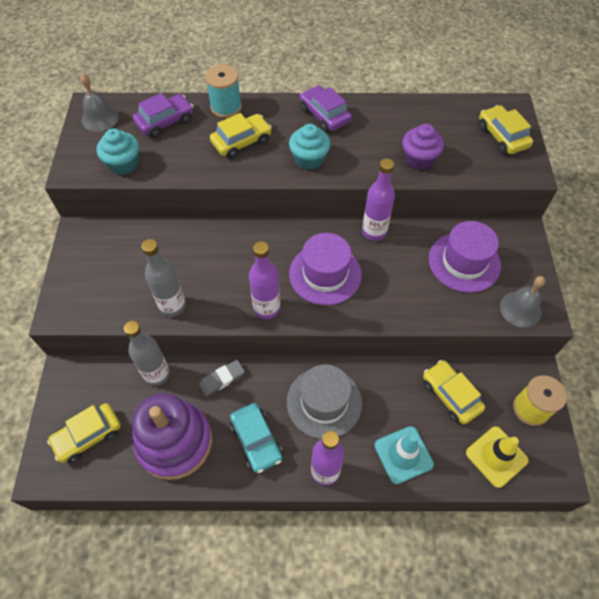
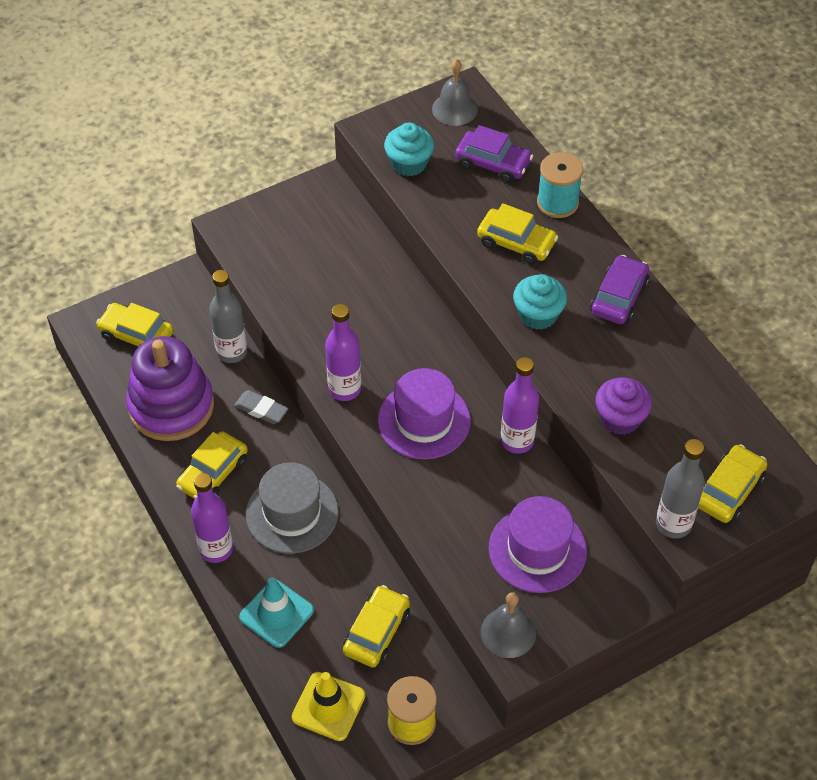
camera: 60 degrees right, 5 degrees down
grey bottle [141,239,186,317] -> grey bottle moved to [656,439,705,538]
turquoise car [230,403,283,473] -> yellow car [176,431,248,499]

